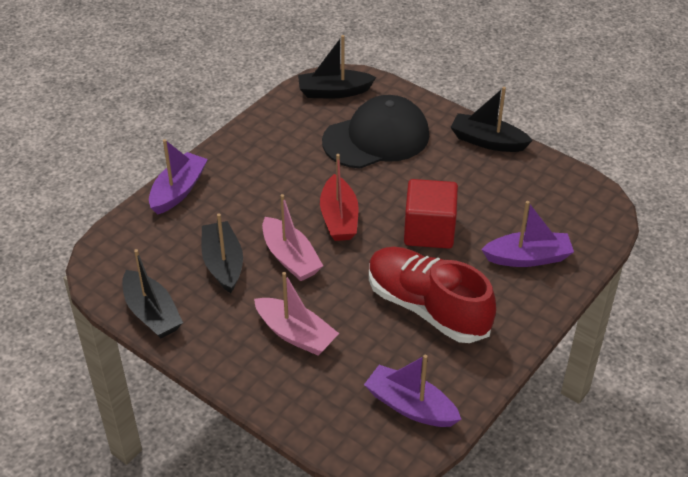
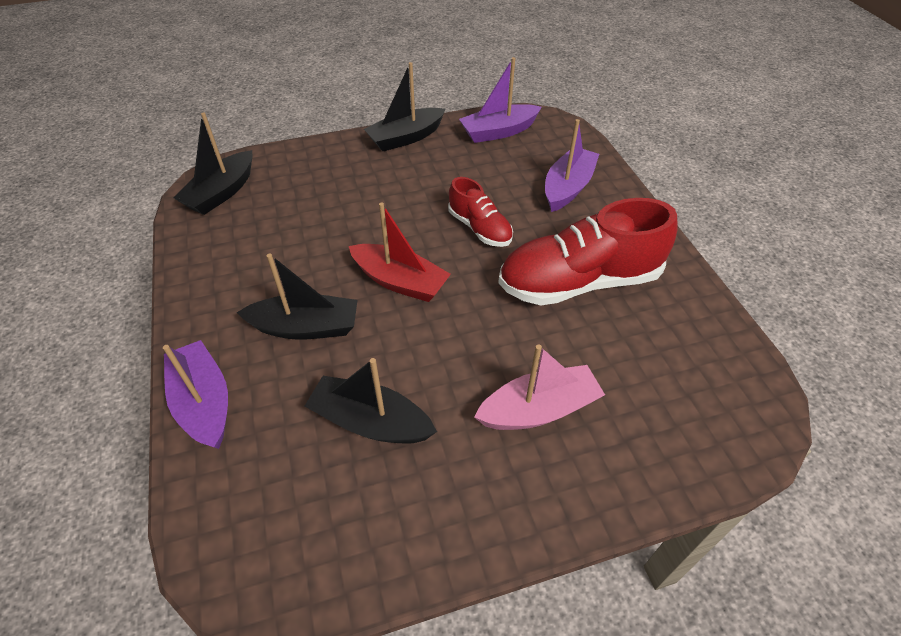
camera: 55 degrees left, 5 degrees up
black boat [122,249,183,339] -> black boat moved to [237,253,358,340]
pink boat [262,194,323,281] -> none
black cap [322,95,429,169] -> none
purple boat [364,355,461,427] -> purple boat moved to [459,57,542,143]
red cube [404,179,458,249] -> red shoe [448,177,513,247]

